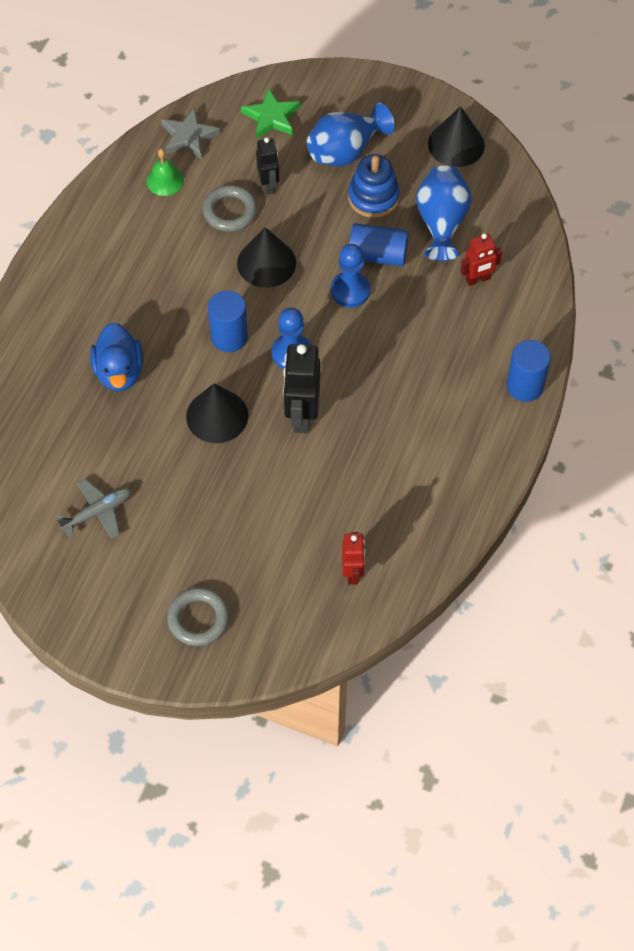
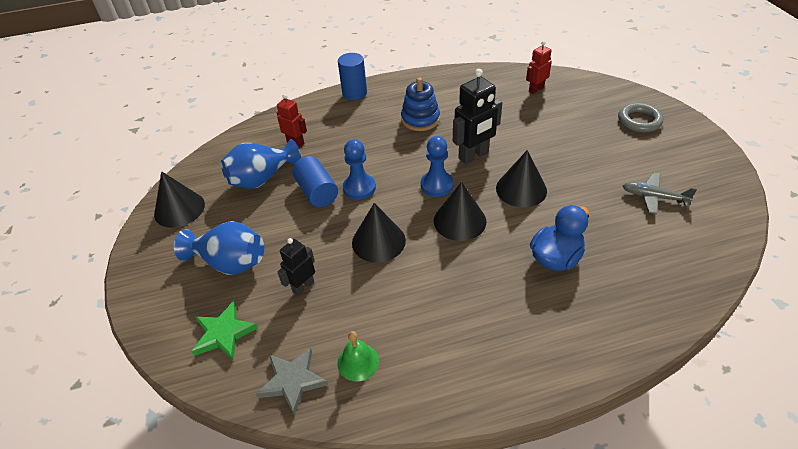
camera: 125 degrees left, 15 degrees down
grey ring [202,185,257,232] -> none
blue cylinder [208,290,248,352] -> black cone [434,182,487,241]
blue stacking toy [348,154,400,218] -> blue stacking toy moved to [401,77,440,131]

